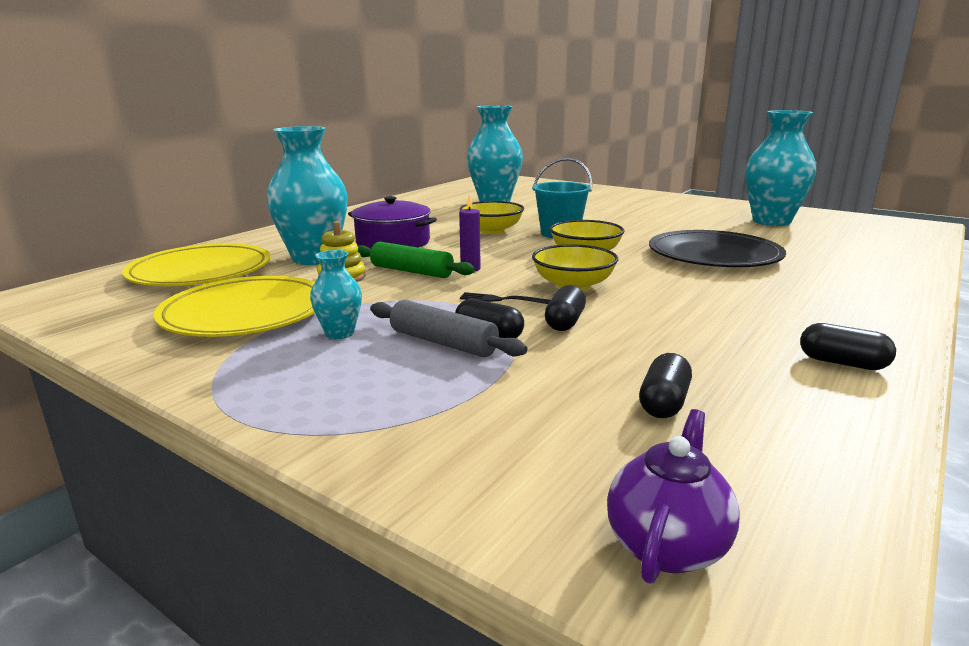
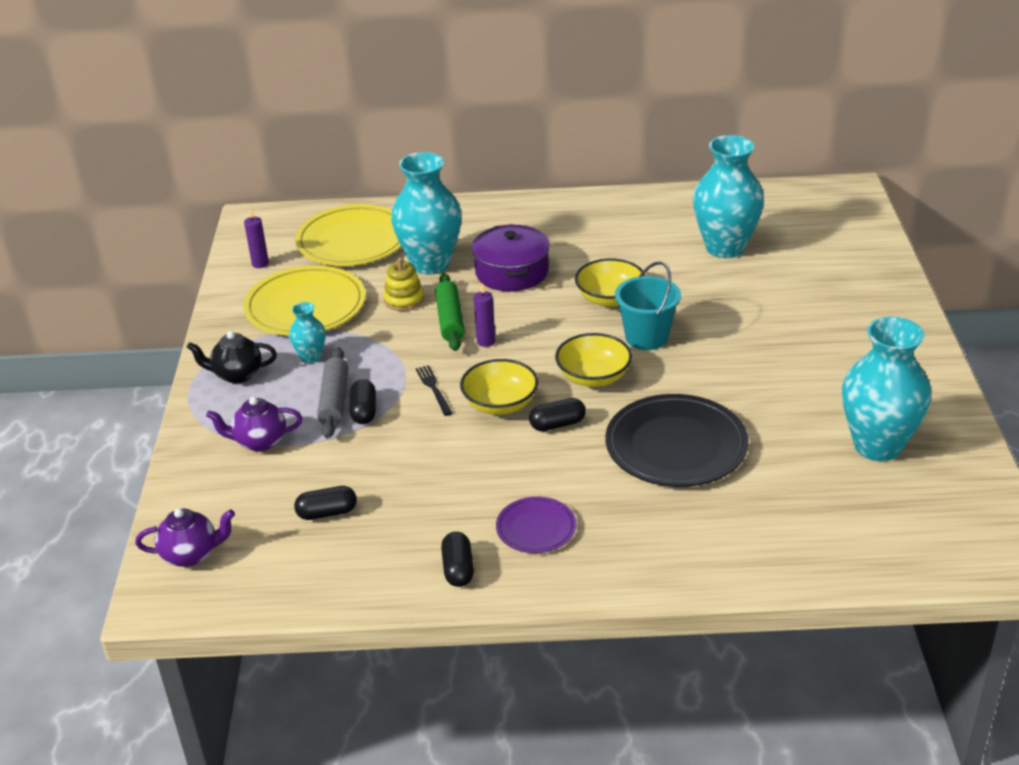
camera: 55 degrees right, 15 degrees up
black capsule [545,285,586,331] -> black capsule moved to [529,398,586,431]
none -> black teapot [187,331,277,383]
none -> purple teapot [206,397,302,452]
none -> purple candle [244,208,269,268]
none -> purple plate [496,497,576,553]

